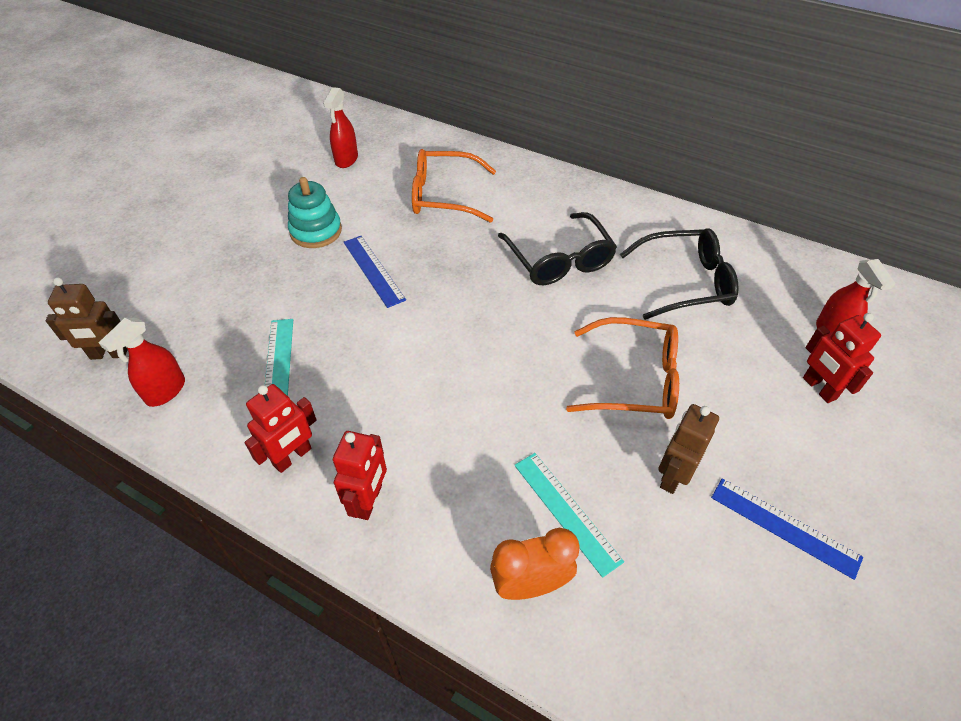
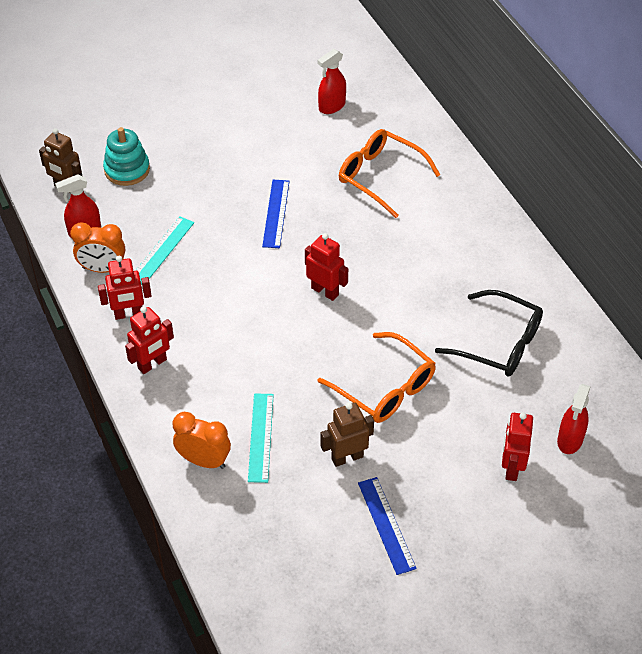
camera: 35 degrees right, 0 degrees up
turquoise stacking toy [288,177,342,248] -> turquoise stacking toy moved to [103,127,150,186]
black glasses [498,212,617,285] -> none
none -> orange clock [70,222,125,273]
none -> red robot [305,233,348,301]

